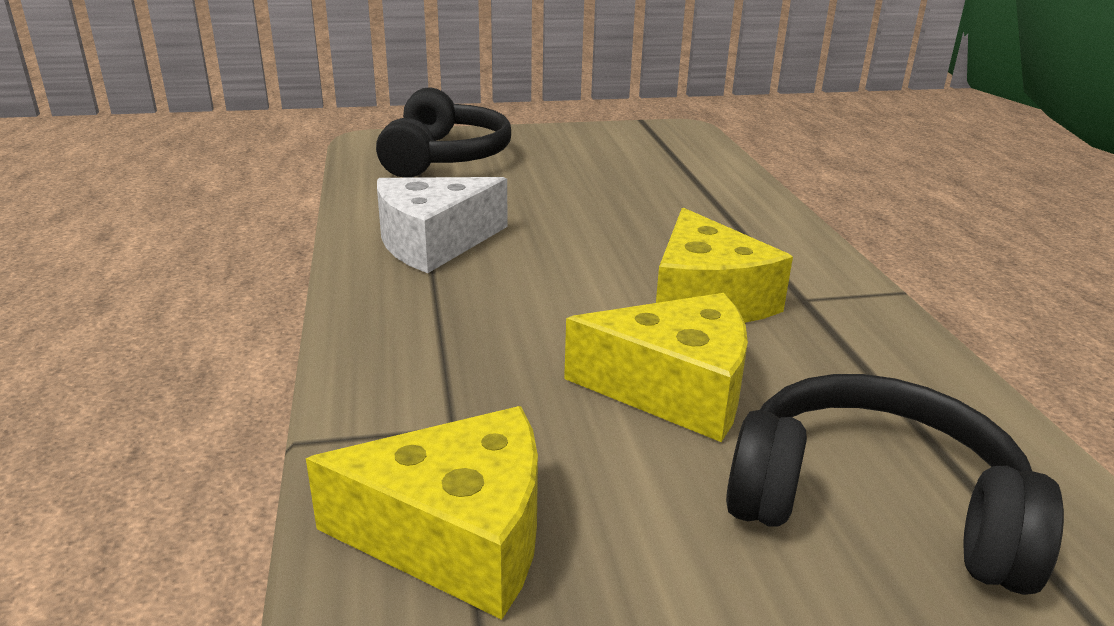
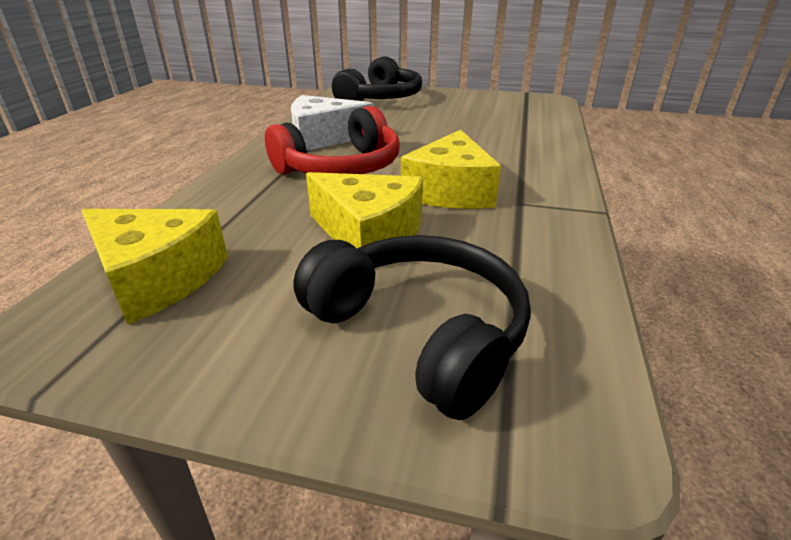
camera: 25 degrees right, 5 degrees up
none -> red headphones [265,106,400,174]

